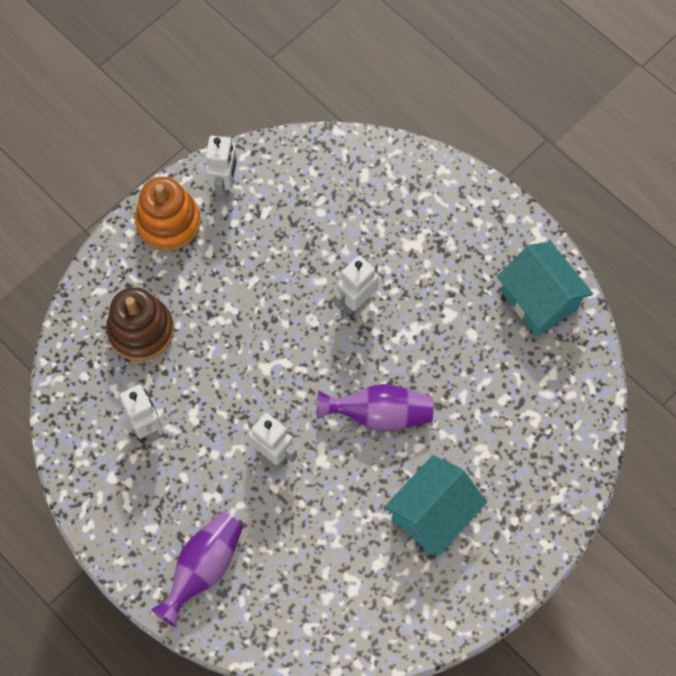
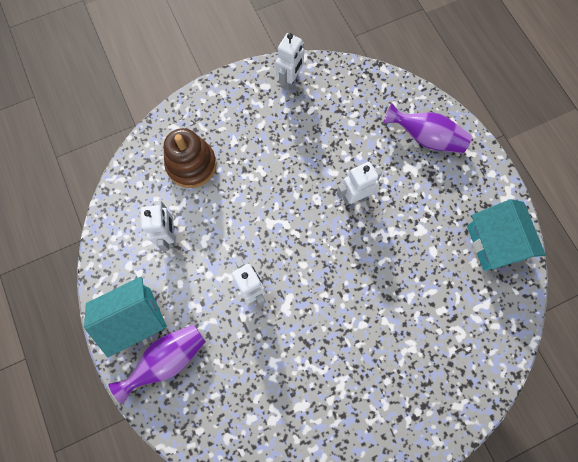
camera: 20 degrees right, 5 degrees up
orange stacking toy [135,177,201,251] -> none
purple vase [317,384,434,431] -> purple vase moved to [383,103,472,153]
turquoise house [384,455,487,556] -> turquoise house moved to [84,276,167,357]

